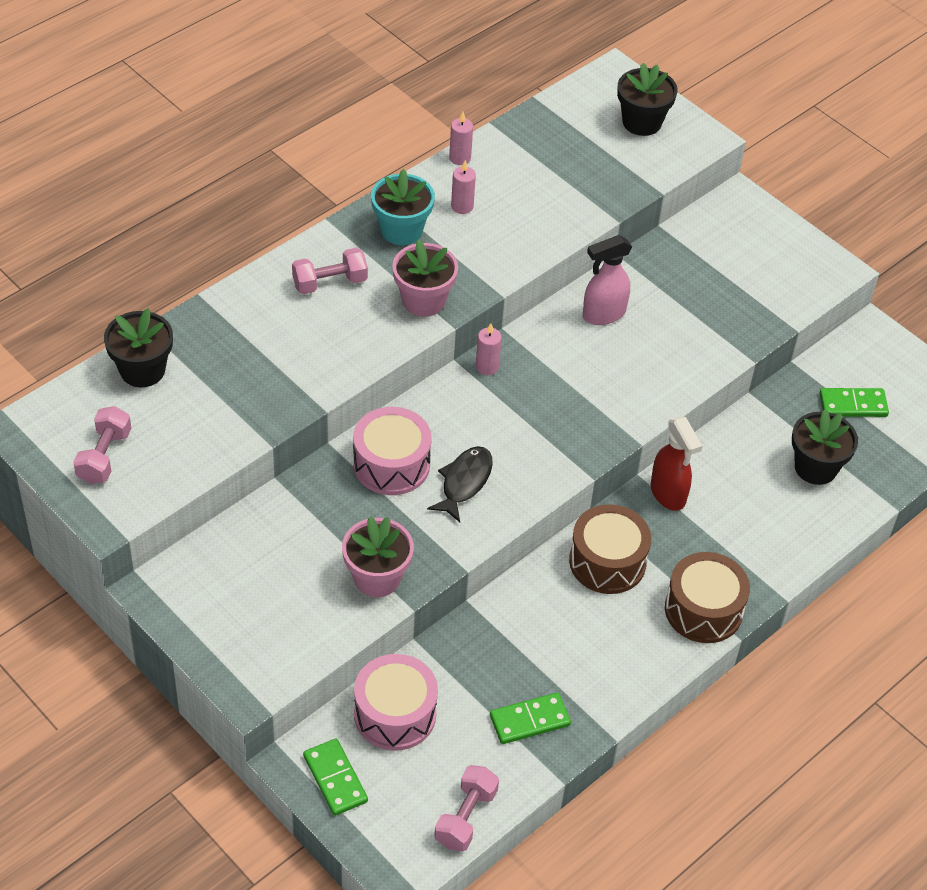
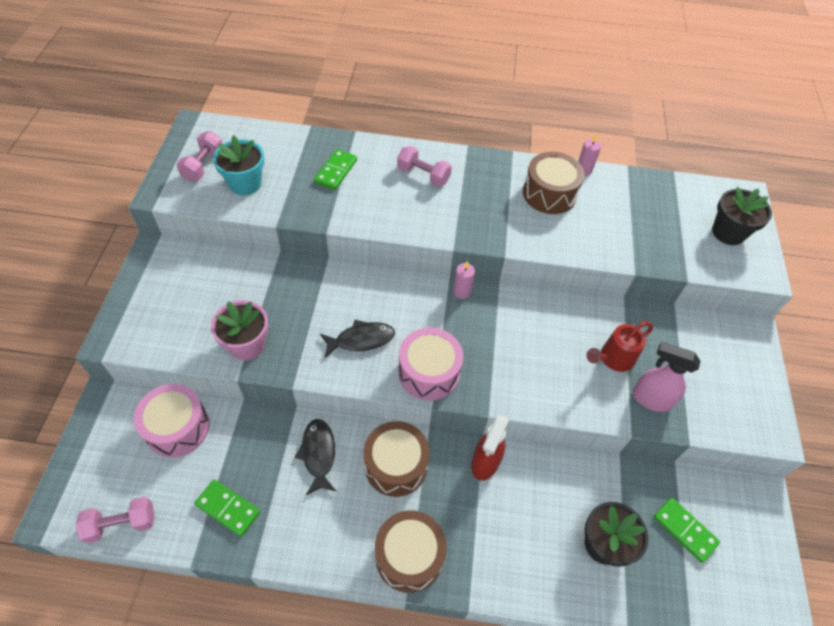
camera: 50 degrees right, 5 degrees up
pink dumbbell [73,406,131,484] -> pink dumbbell turned 45 degrees counterclockwise [176,131,223,181]
black flower pot [104,308,173,387] -> none
green domino [303,739,368,816] -> green domino moved to [314,149,357,190]
pink drum [353,407,432,495] -> pink drum moved to [398,328,463,401]
turquoise flower pot [371,169,435,245] -> turquoise flower pot moved to [213,135,265,195]
pink flower pot [392,239,458,317] -> none
pink candle [451,160,476,214] -> brown drum [523,152,585,214]
pink spray bottle [583,235,632,325] -> pink spray bottle moved to [633,342,701,412]
none -> black fish [295,419,337,495]
none -> red watering can [587,321,653,372]

